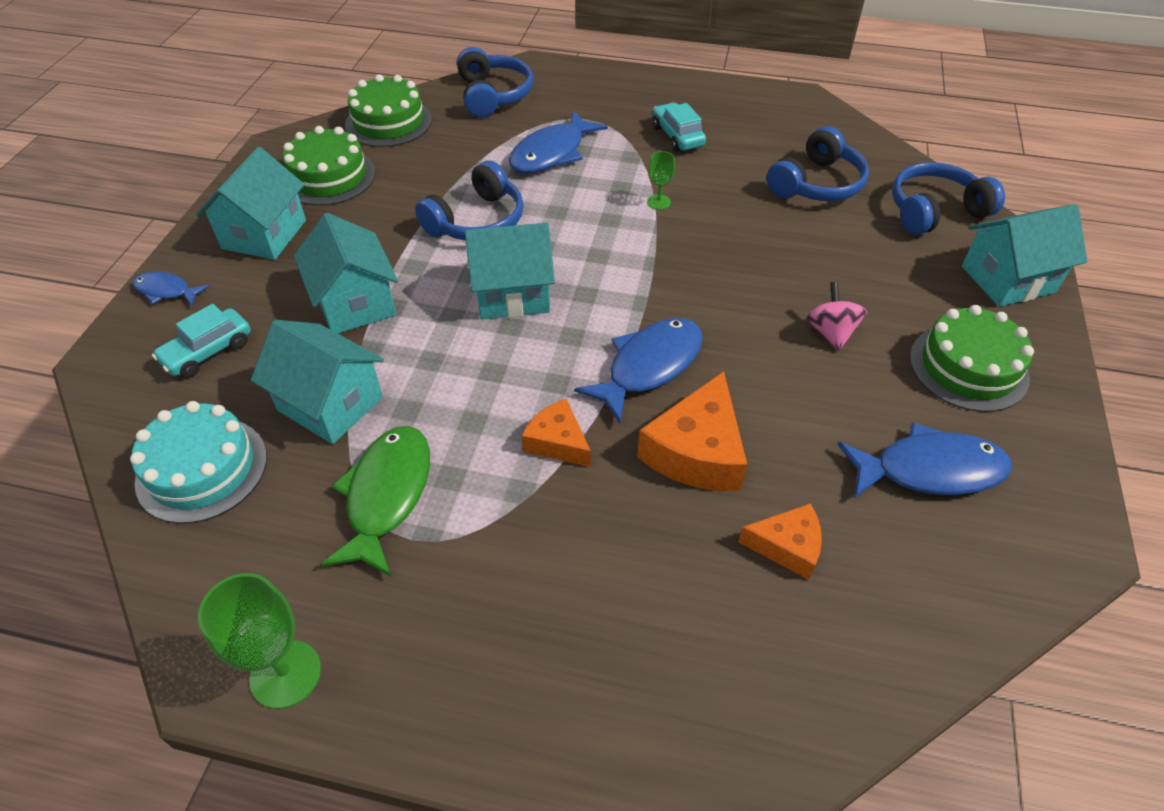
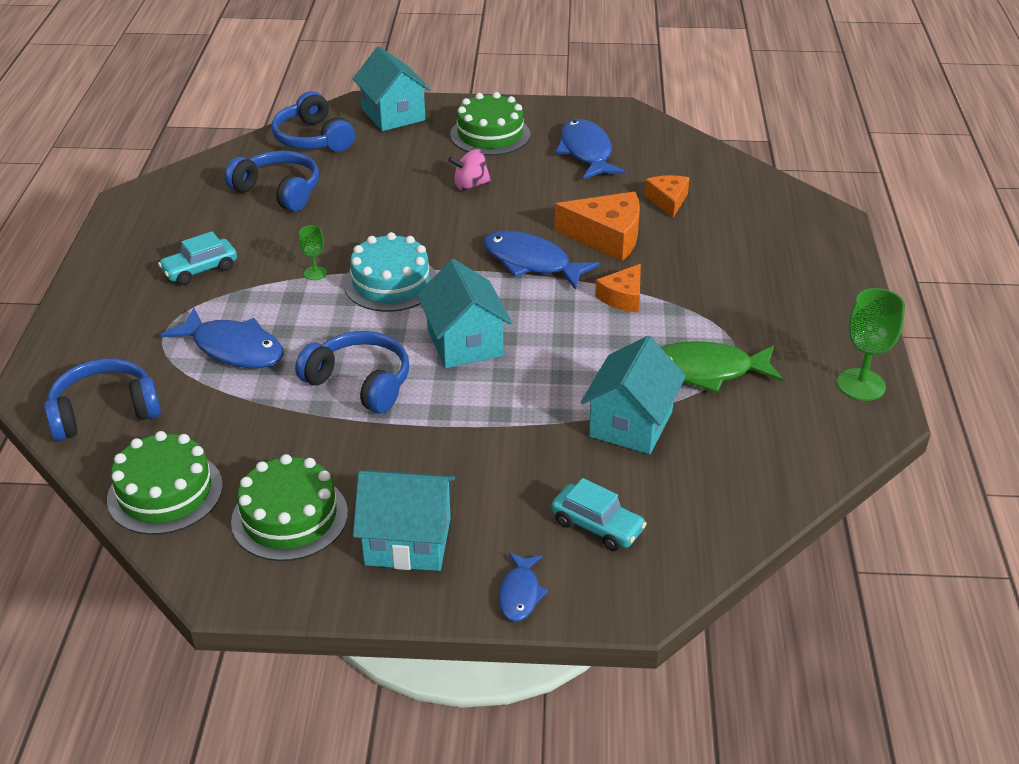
camera: 100 degrees left, 10 degrees down
turquoise cake [130,401,267,524] -> turquoise cake moved to [344,232,436,312]
turquoise house [294,213,398,333] -> none

